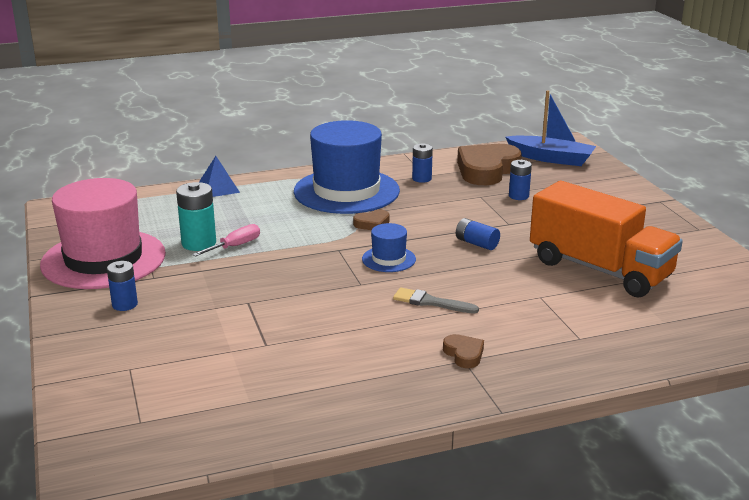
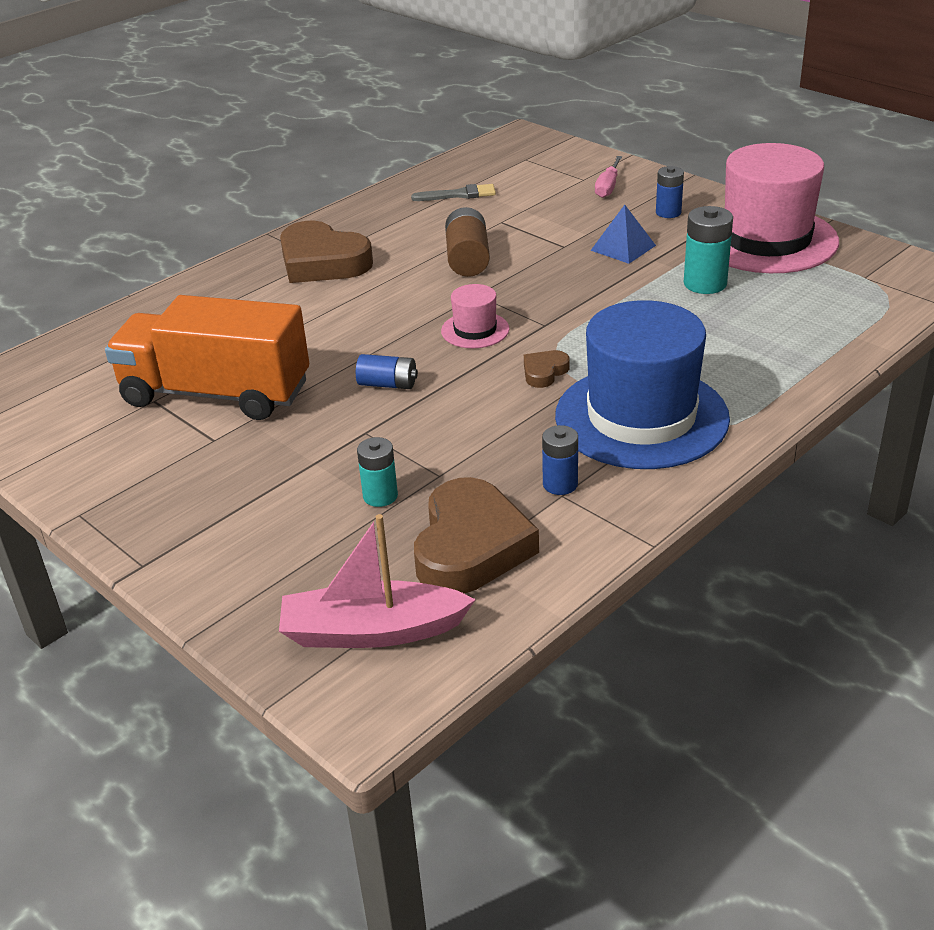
camera: 155 degrees right, 10 degrees up
pink screwdriver [192,224,260,257] -> pink screwdriver moved to [595,156,622,198]
blue pyramid [199,156,240,197] -> blue pyramid moved to [590,205,656,264]
blue hat [362,223,416,272] -> pink hat [441,284,509,348]
grey brush [393,288,479,314] -> grey brush moved to [411,184,496,201]
brown heart [443,334,484,368] -> brown heart [280,221,373,283], size x2.21
blue boat [506,90,596,166] -> pink boat [279,514,476,648]
blue battery [509,160,532,200] -> turquoise battery [357,437,398,507]
none -> brown battery [445,207,490,277]

